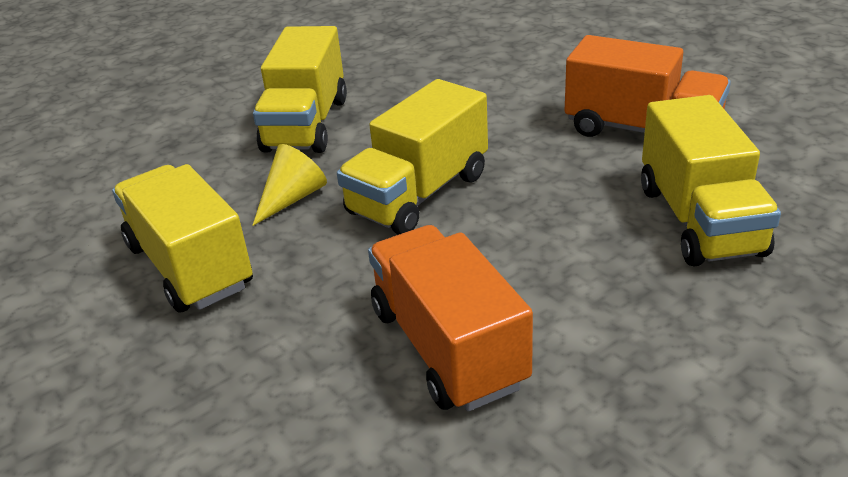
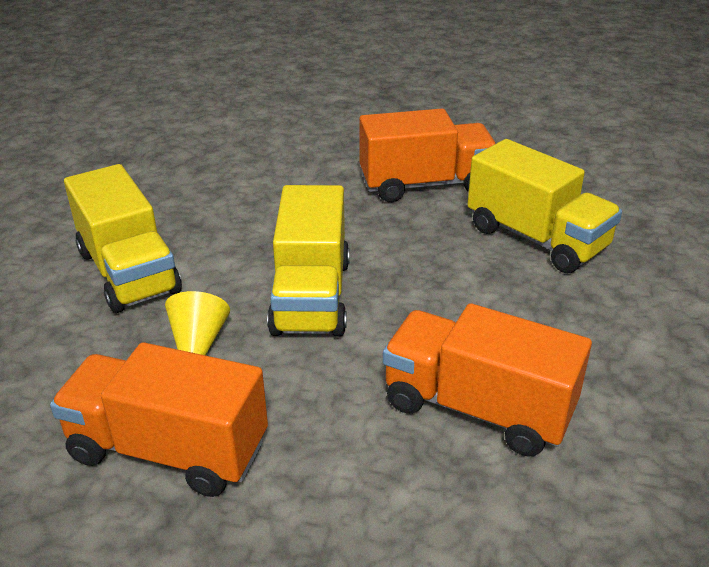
camera: 40 degrees left, 0 degrees up
yellow truck [112,164,253,312] -> orange truck [50,342,268,497]

